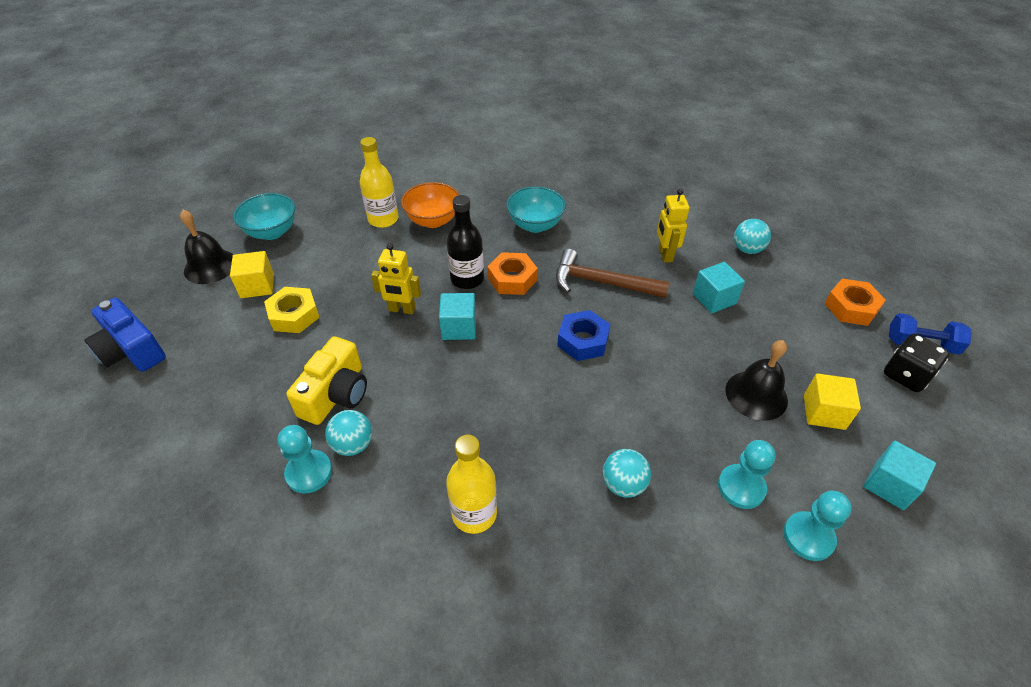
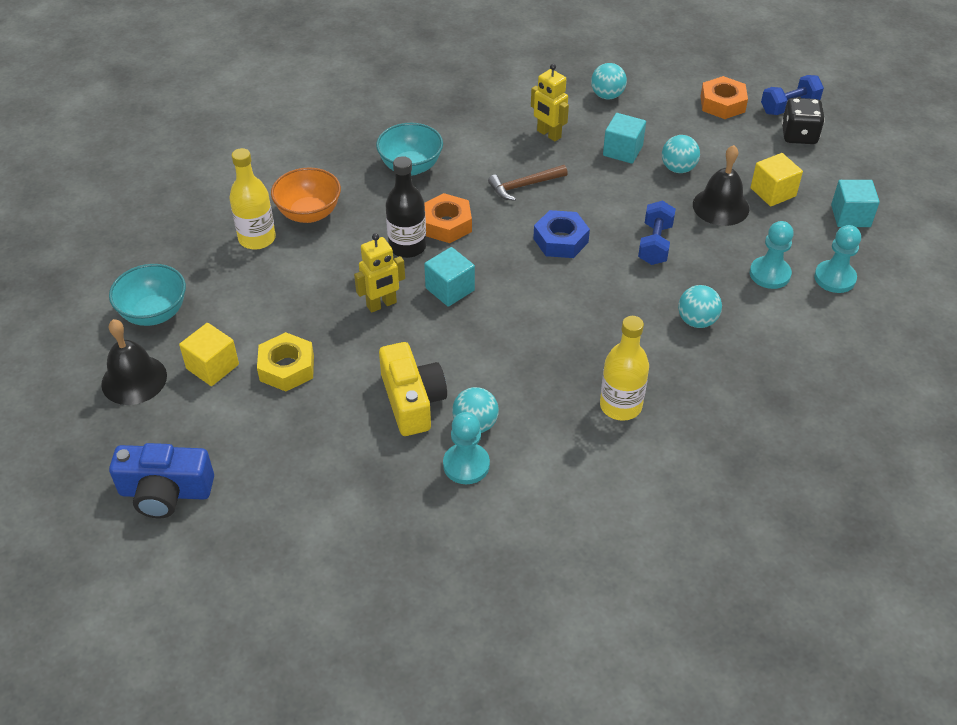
camera: 40 degrees left, 0 degrees up
brown hammer [556,249,669,298] -> brown hammer [488,165,568,201], size x0.66
none -> blue dumbbell [638,201,676,265]
none -> turquoise ball [662,135,700,173]

